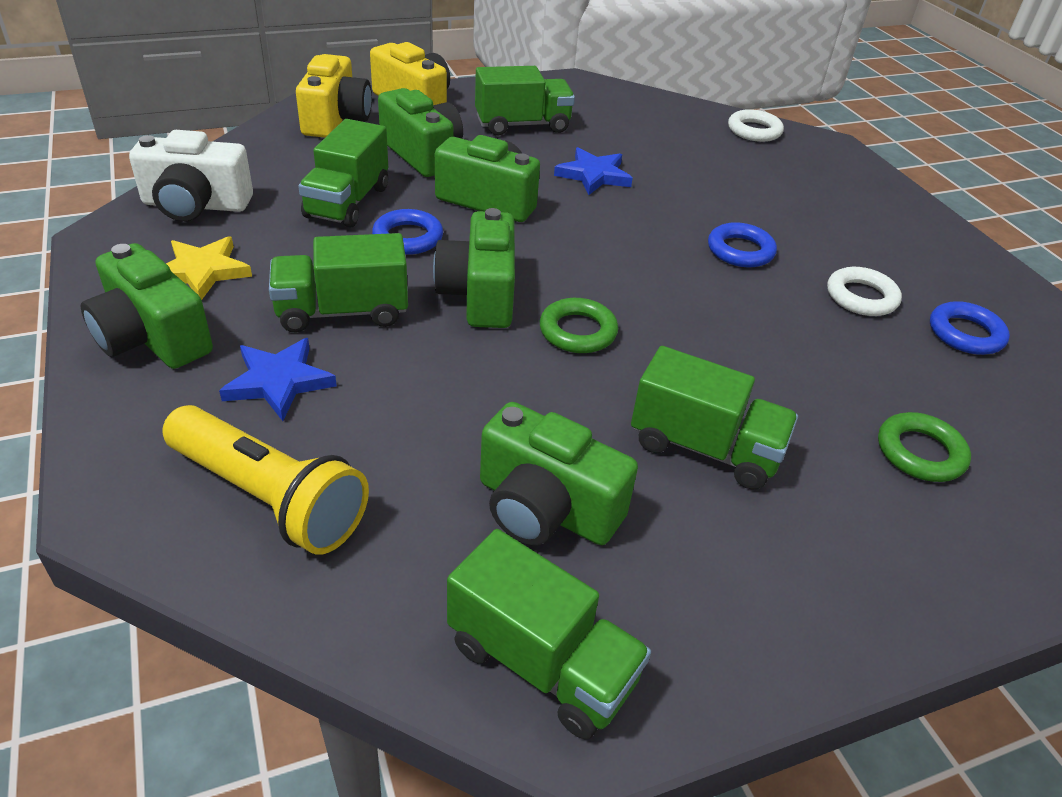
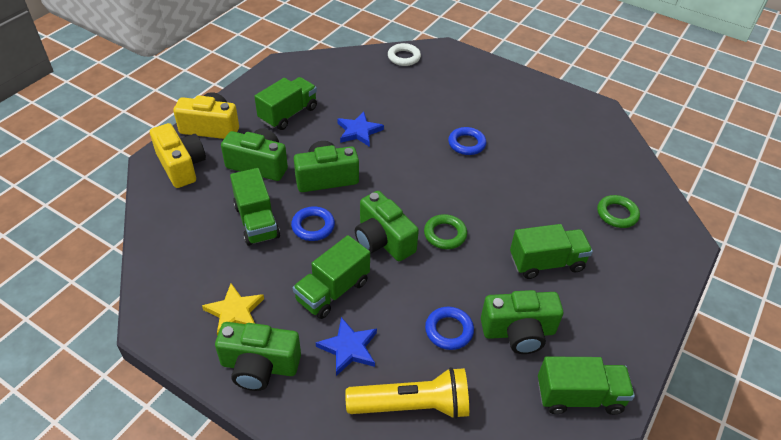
camera: 35 degrees left, 5 degrees up
white camera [129,130,253,221] -> none
white ring [827,267,902,316] -> none
blue ring [930,301,1010,355] -> blue ring moved to [425,307,474,350]

